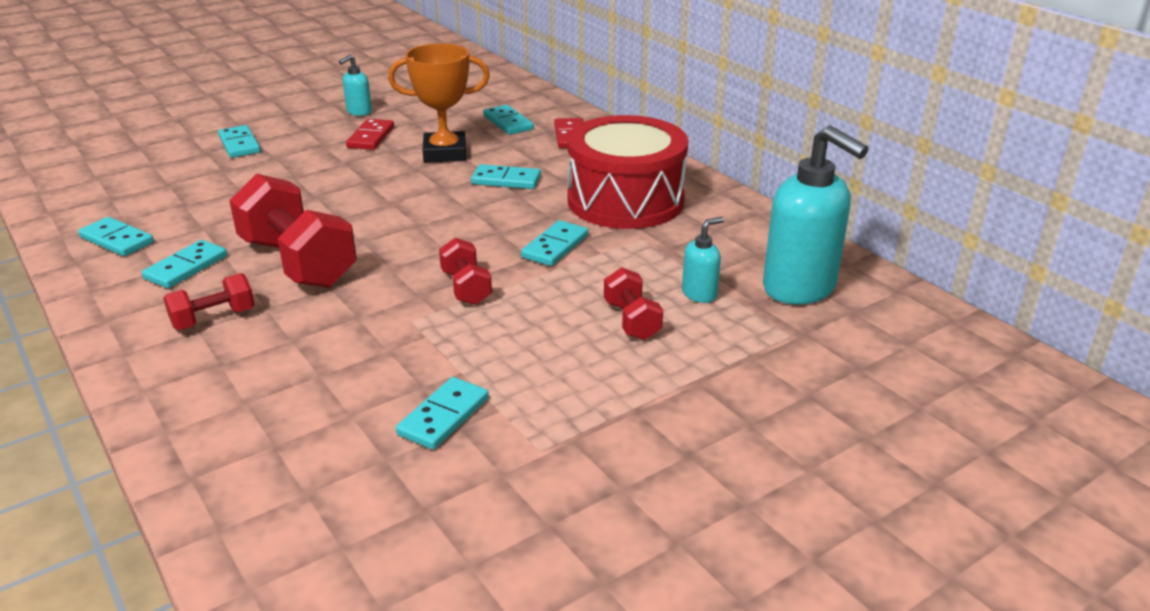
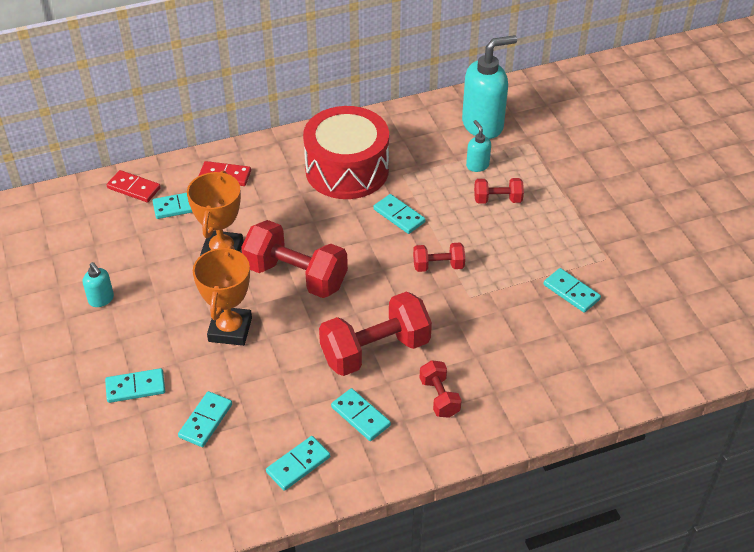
camera: 75 degrees left, 15 degrees up
red domino [346,119,394,150] -> red domino moved to [107,170,161,202]
turquoise domino [471,164,541,189] -> turquoise domino moved to [178,391,232,447]
none -> orange trophy [193,245,252,346]
none -> red dumbbell [241,220,348,298]

